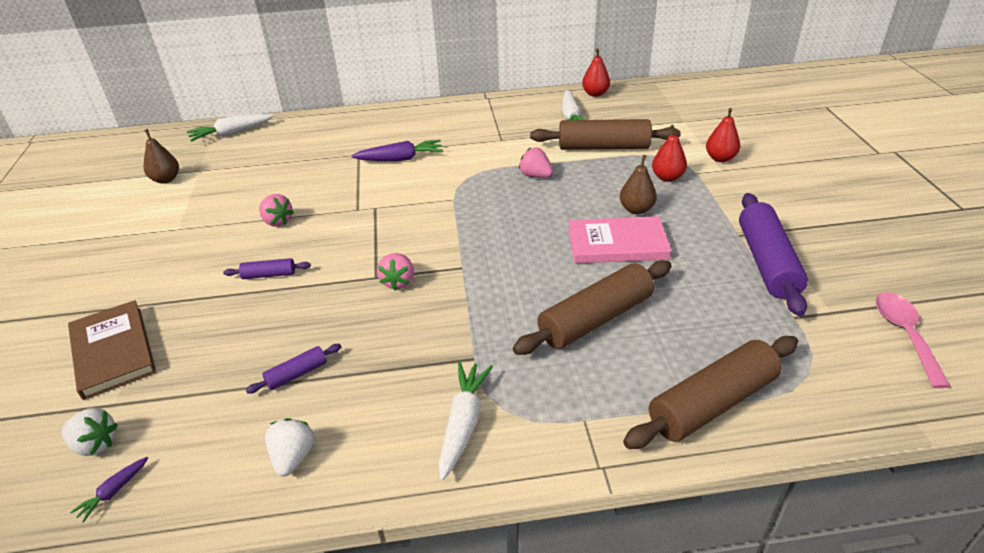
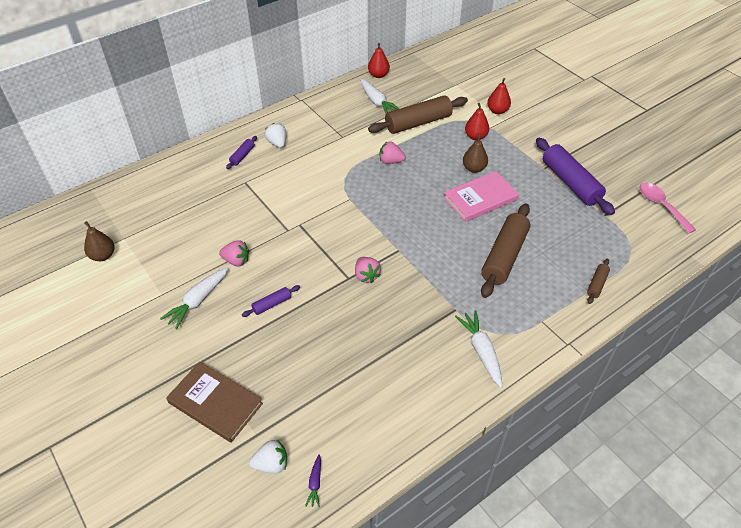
camera: 30 degrees left, 10 degrees up
white carrot [187,114,274,142] -> white carrot moved to [160,267,228,329]
purple rolling pin [246,344,341,394] -> purple rolling pin moved to [226,136,257,169]
white strawberry [265,418,315,476] -> white strawberry moved to [265,123,286,148]
purple carrot [351,140,443,161] -> none
brown rolling pin [623,336,798,449] -> brown rolling pin [587,259,610,304], size x0.46

